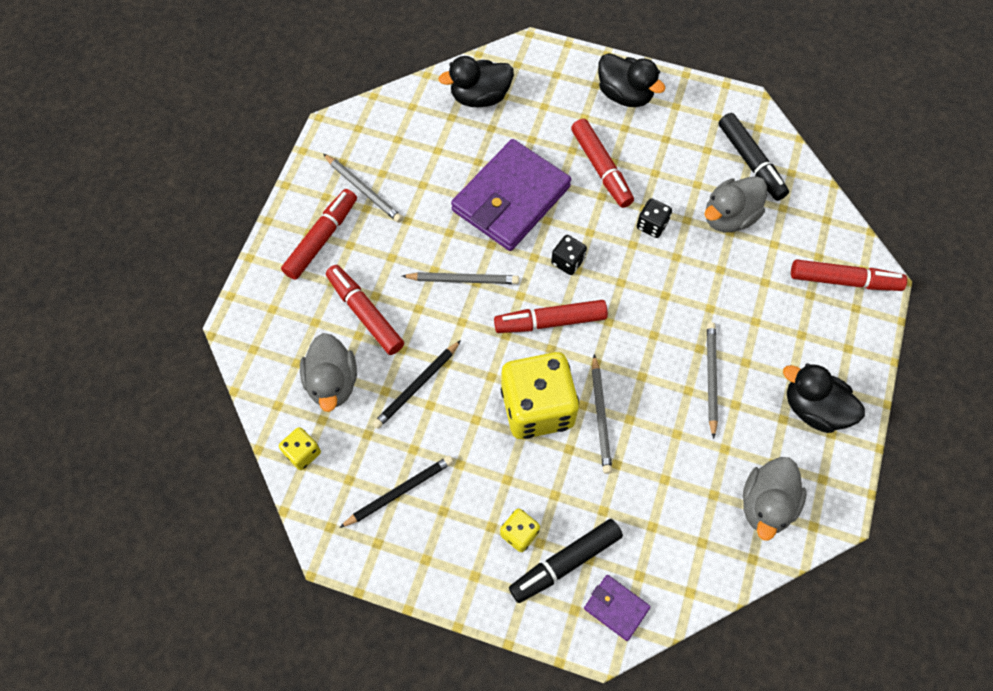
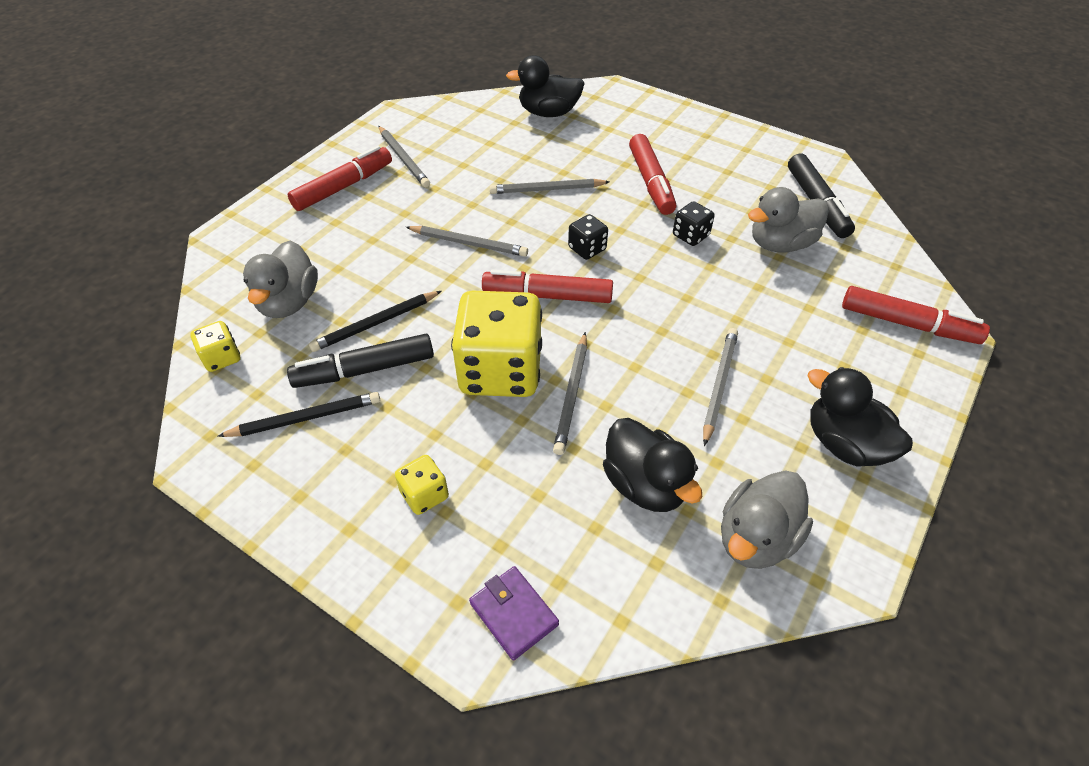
camera: 15 degrees right, 15 degrees down
red marker [326,265,404,355] -> none
purple wallet [451,139,571,251] -> grey pencil [490,179,609,194]
black marker [509,519,623,603] -> black marker moved to [287,334,434,388]
black duck [598,53,665,107] -> black duck moved to [603,418,702,512]

